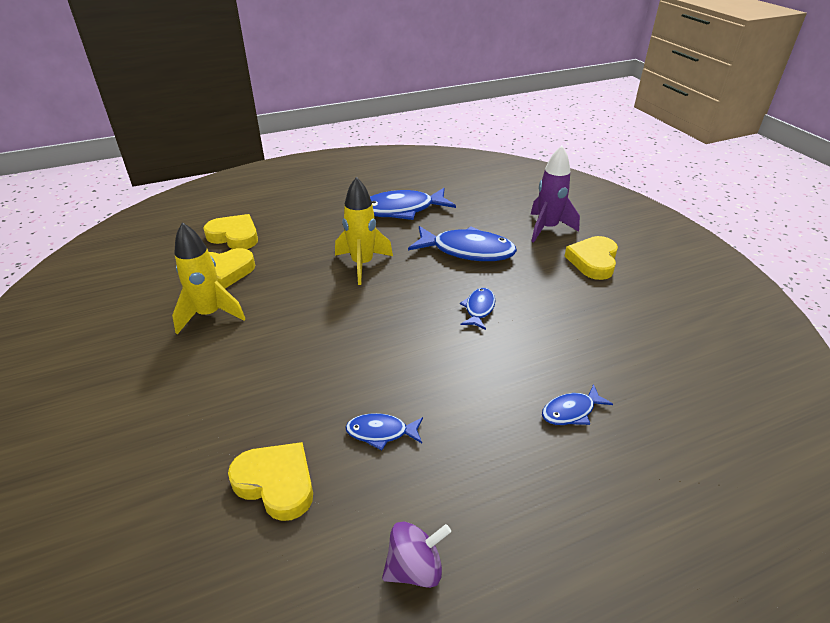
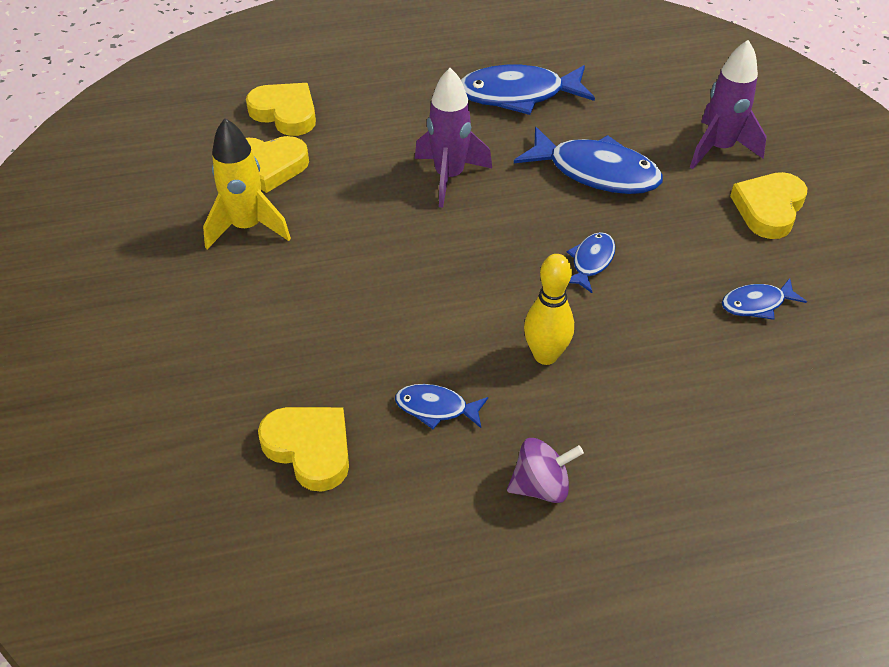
camera: 10 degrees right, 10 degrees up
yellow rocket [335,177,393,285] -> purple rocket [415,68,492,208]
purple spinning top [382,521,451,588] -> purple spinning top moved to [507,438,584,503]
blue fish [542,384,613,425] -> blue fish moved to [722,278,807,320]
none -> yellow bowling pin [524,254,574,365]

